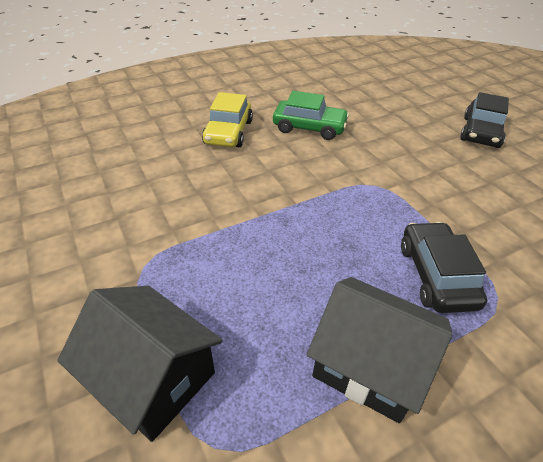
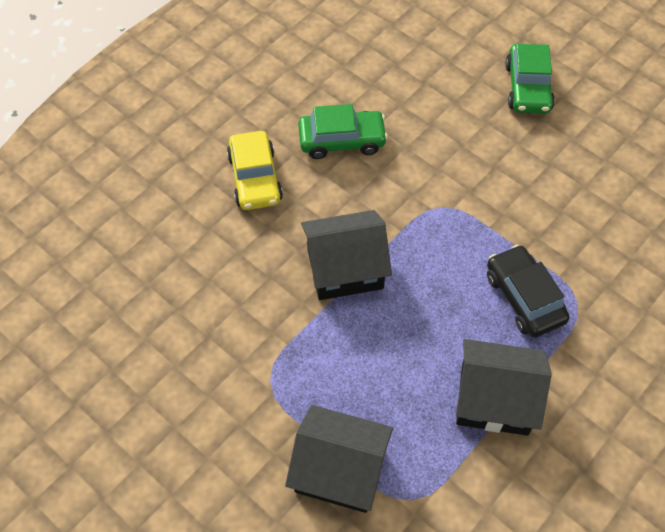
camera: 20 degrees left, 15 degrees up
black car [460,92,509,148] -> green car [505,44,555,114]
none -> black house [301,210,392,300]

